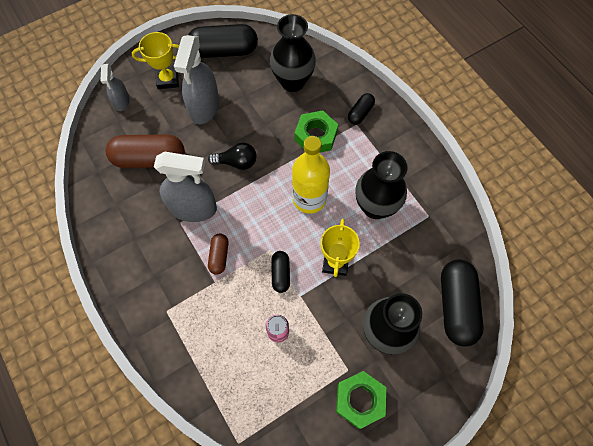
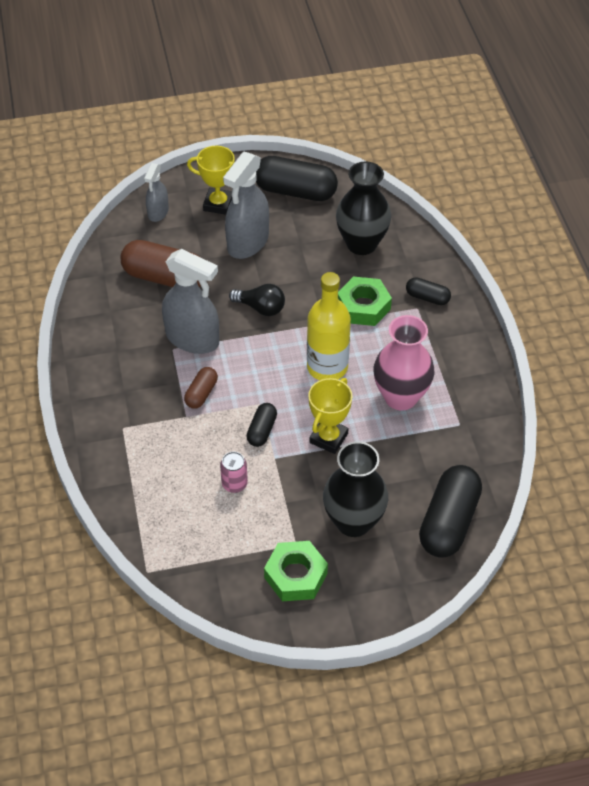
camera: 20 degrees right, 15 degrees down
black capsule [348,93,375,125] -> black capsule turned 60 degrees clockwise [406,277,451,305]
black vase [355,151,408,219] -> pink vase [374,315,434,410]

